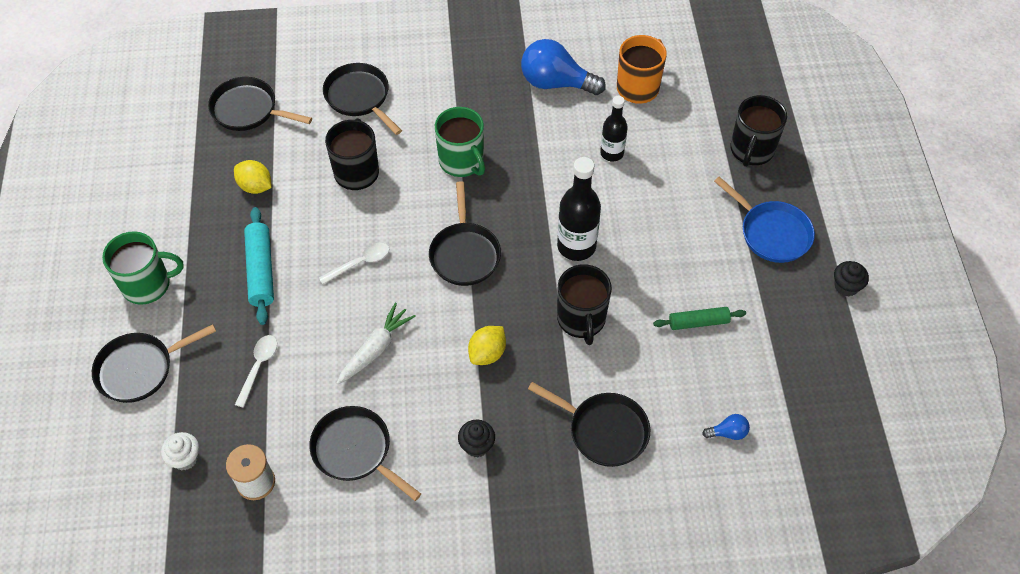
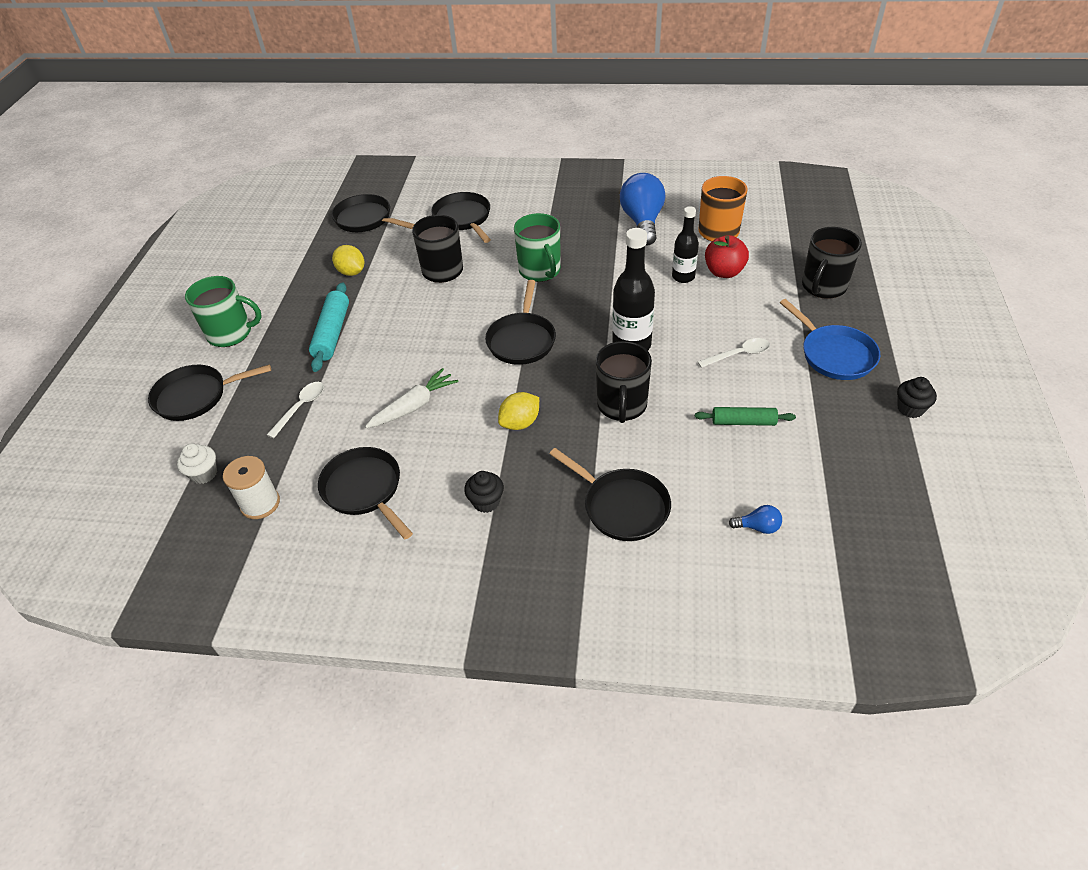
camera: 15 degrees right, 10 degrees down
white spoon [319,242,390,284] -> white spoon moved to [698,338,770,368]
blue light bulb [521,39,606,95] -> blue light bulb turned 60 degrees clockwise [620,173,665,245]
none -> red apple [705,235,749,278]

